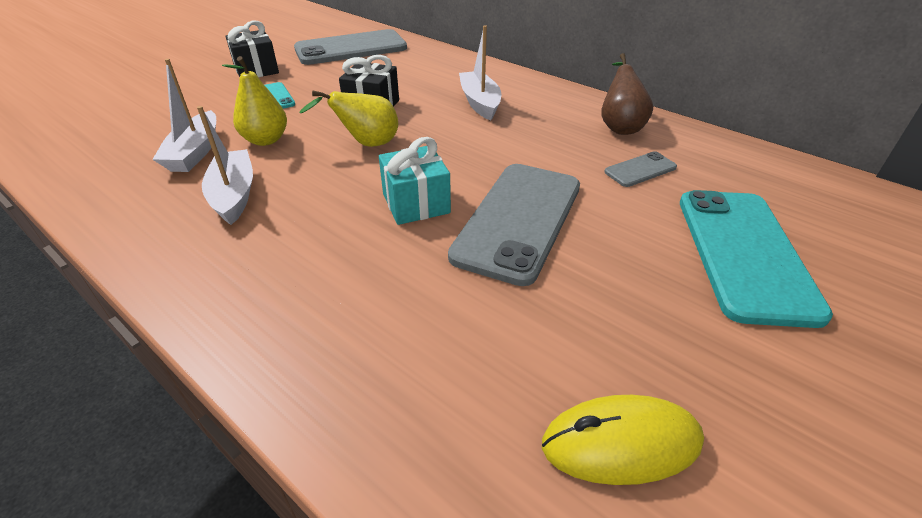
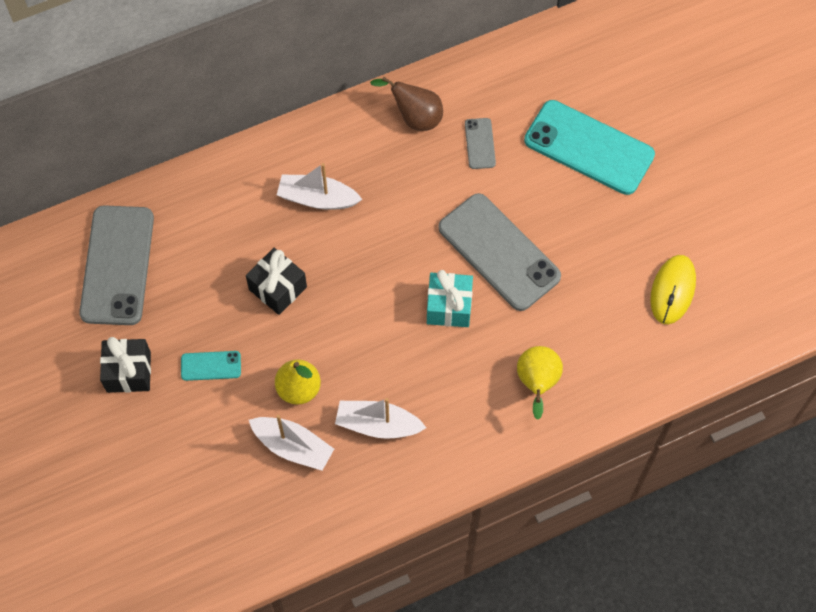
camera: 65 degrees left, 25 degrees up
yellow pear [299,90,398,147] -> yellow pear moved to [517,346,563,420]

